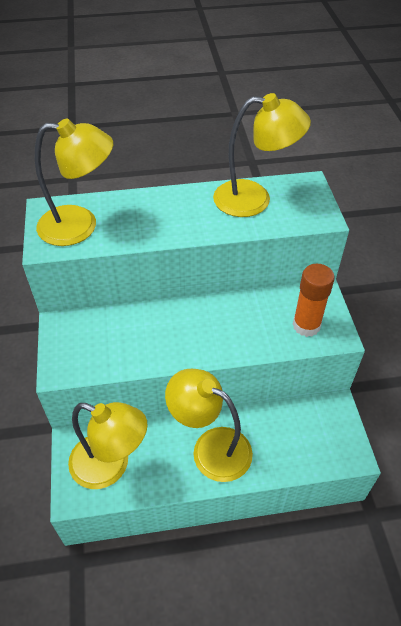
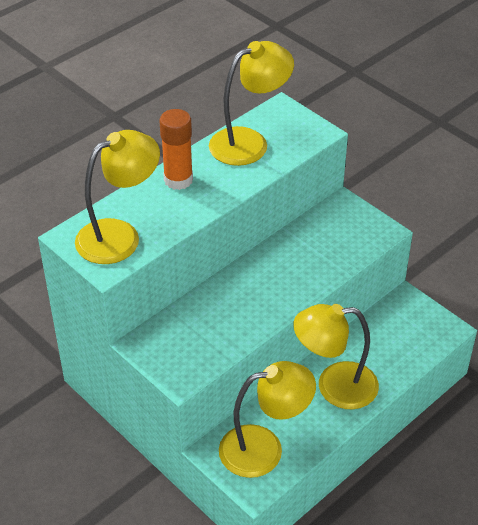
camera: 35 degrees left, 5 degrees down
orange glue stick [292,264,335,337] -> orange glue stick moved to [159,109,193,190]

